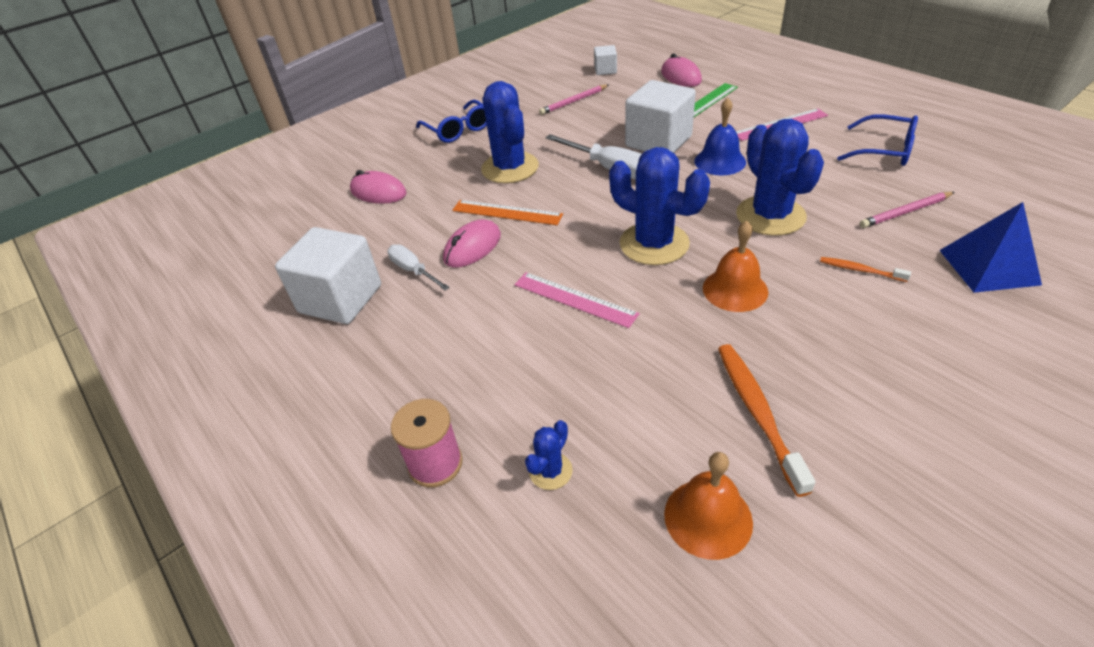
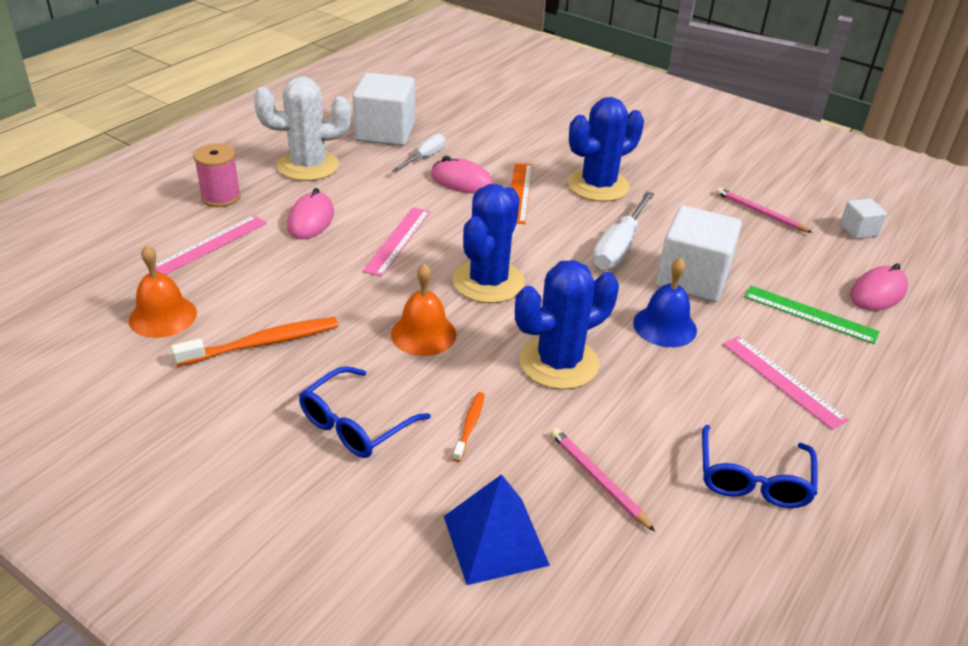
camera: 70 degrees right, 5 degrees down
pink mouse [350,170,407,204] -> pink mouse moved to [287,188,334,239]
blue glasses [416,100,487,143] -> blue glasses moved to [299,366,431,458]
blue cactus [525,420,573,490] -> pink ruler [155,215,267,275]
none -> white cactus [254,76,351,181]

